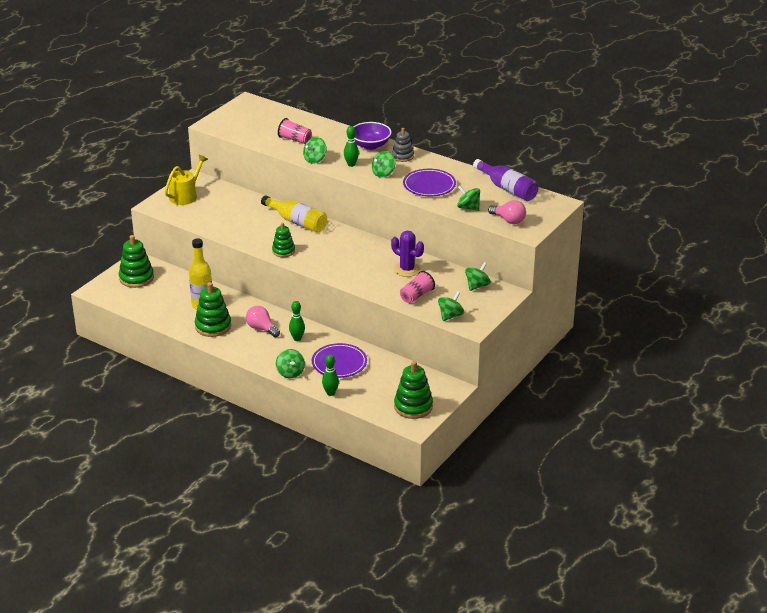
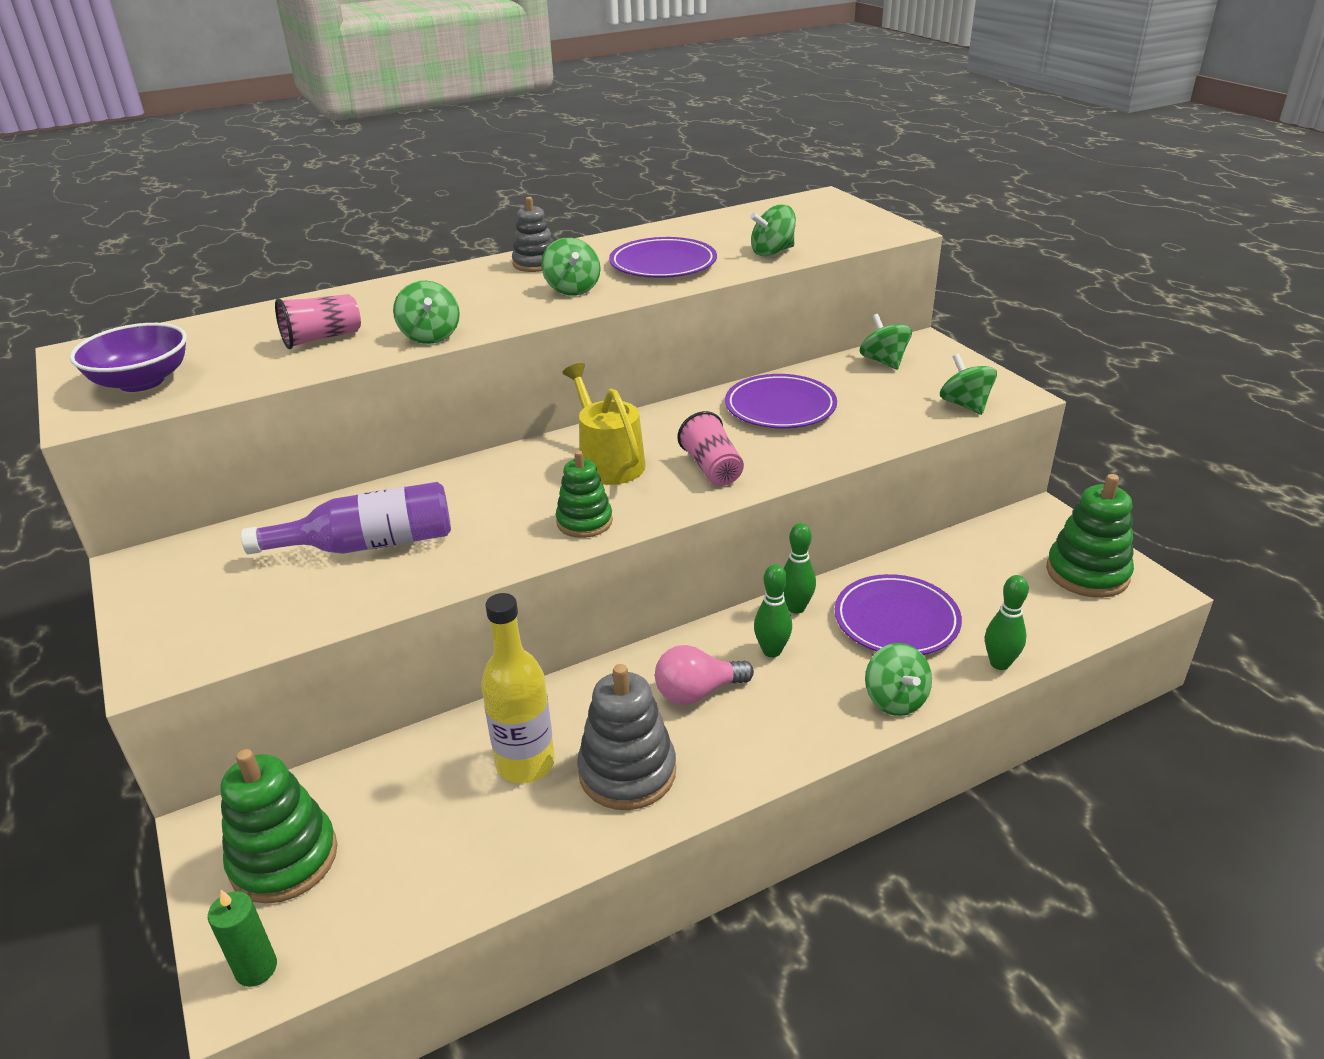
camera: 60 degrees left, 0 degrees up
yellow watering can [165,155,208,205] -> yellow watering can moved to [563,363,646,485]
green stacking toy [195,282,231,337] -> grey stacking toy [577,664,676,810]
yellow bottle [261,196,327,233] -> none
green spinning top [276,349,305,378] -> green spinning top turned 60 degrees clockwise [865,643,932,716]
green bowling pin [344,126,359,167] -> green bowling pin moved to [783,523,816,614]
purple bowl [353,122,392,150] -> purple bowl moved to [70,323,187,392]
purple cactus [391,231,424,277] -> purple plate [725,374,837,429]
pink cup [400,271,435,303] -> pink cup moved to [678,411,744,486]
purple bottle [473,159,539,201] -> purple bottle moved to [241,482,451,555]
pink light bulb [488,200,526,224] -> none
none -> green candle [208,890,277,987]

